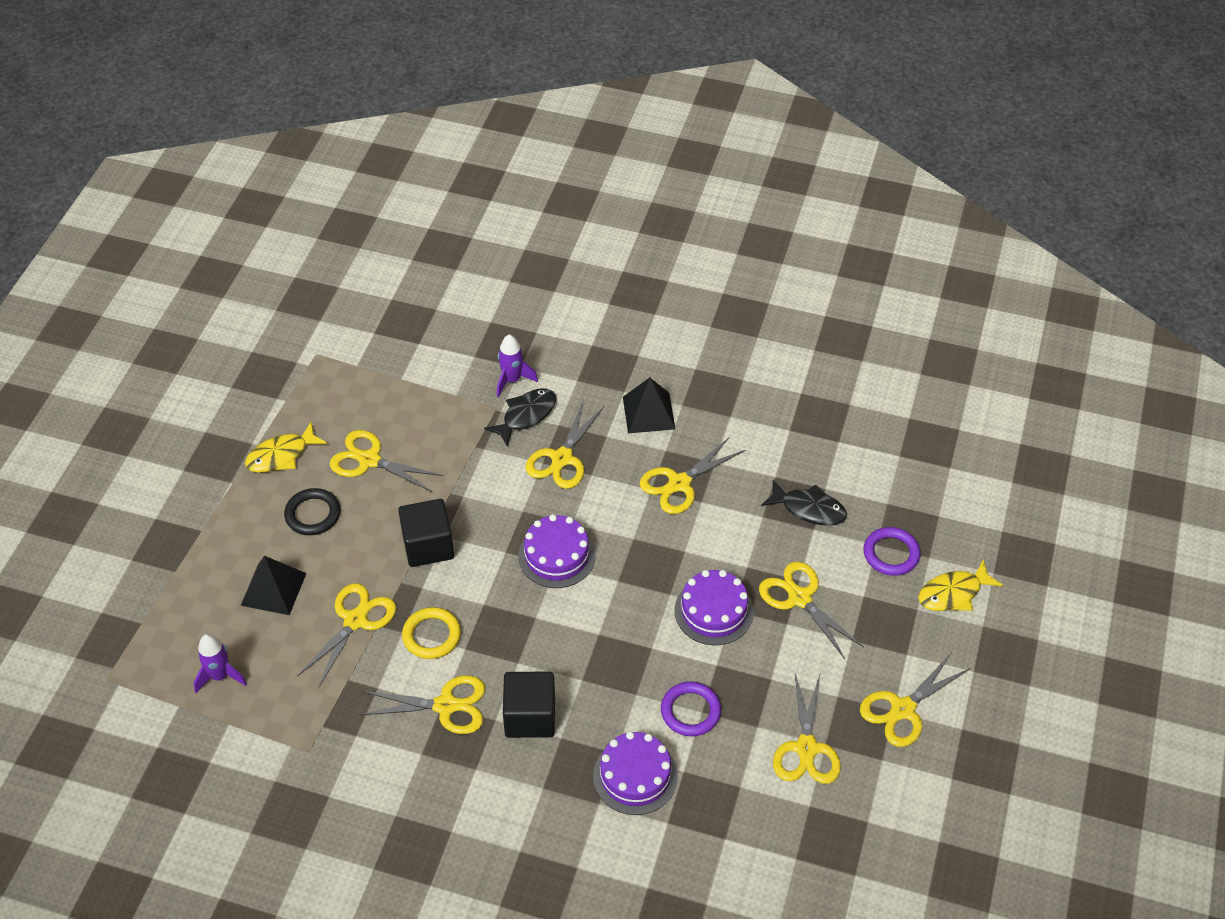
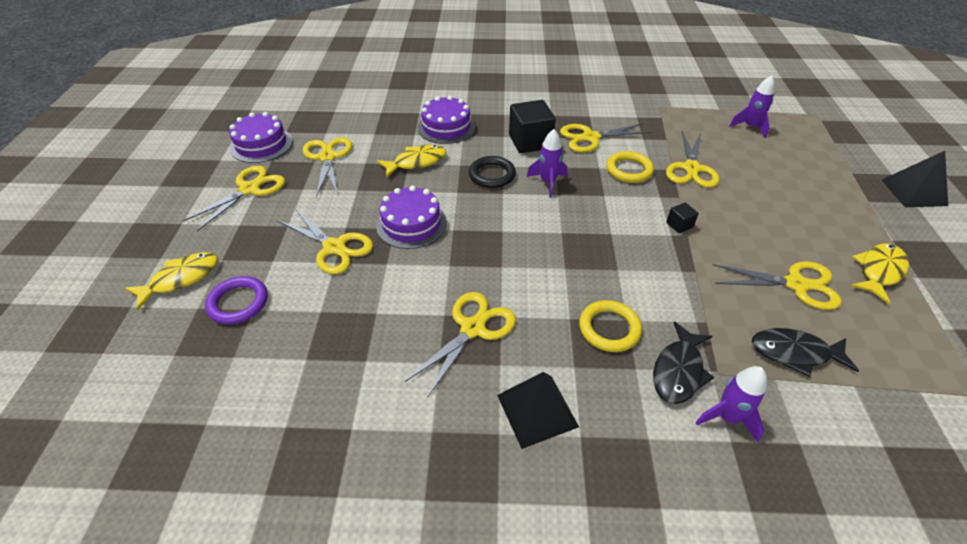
camera: 165 degrees right, 5 degrees down
black pyramid [241,556,306,615] -> black pyramid moved to [882,151,948,207]
black ring [284,488,340,535] -> black ring moved to [469,156,516,188]
black cube [398,499,454,567] -> black cube [666,203,699,233], size x0.47
purple cake [518,514,596,588] -> purple cake moved to [229,112,292,163]
yellow scissors [526,400,604,489] -> yellow ring [579,300,642,352]
purple ring [661,681,721,736] -> yellow fish [377,145,446,178]
black fish [761,480,847,526] -> black fish moved to [752,328,859,377]
none -> purple rocket [527,129,567,198]

